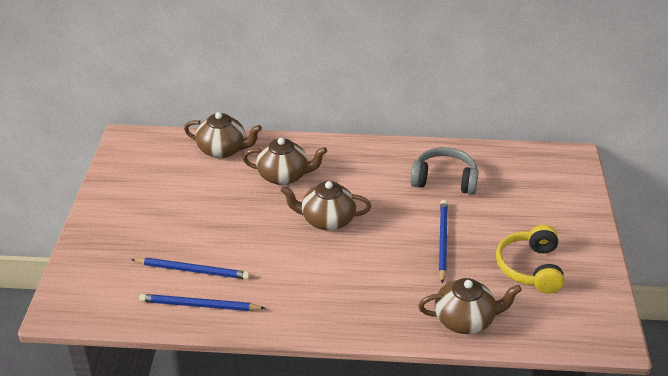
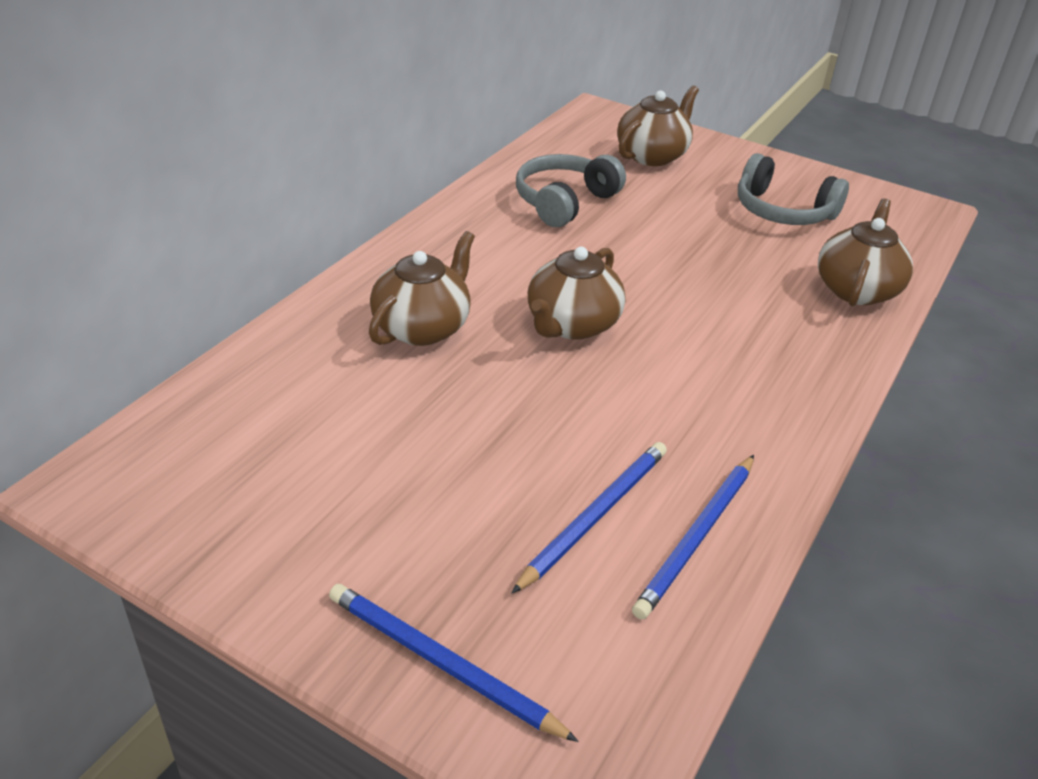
camera: 65 degrees left, 0 degrees up
brown teapot [184,112,262,158] -> brown teapot moved to [617,85,699,166]
blue pencil [439,200,448,284] -> blue pencil moved to [329,584,578,742]
yellow headphones [496,225,565,294] -> grey headphones [738,153,849,225]

